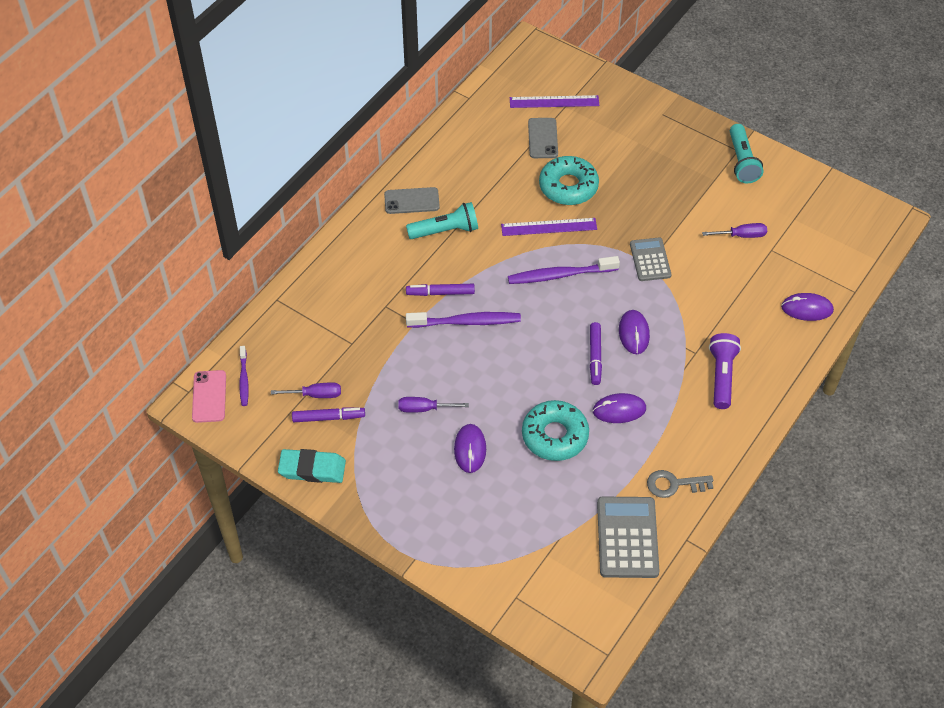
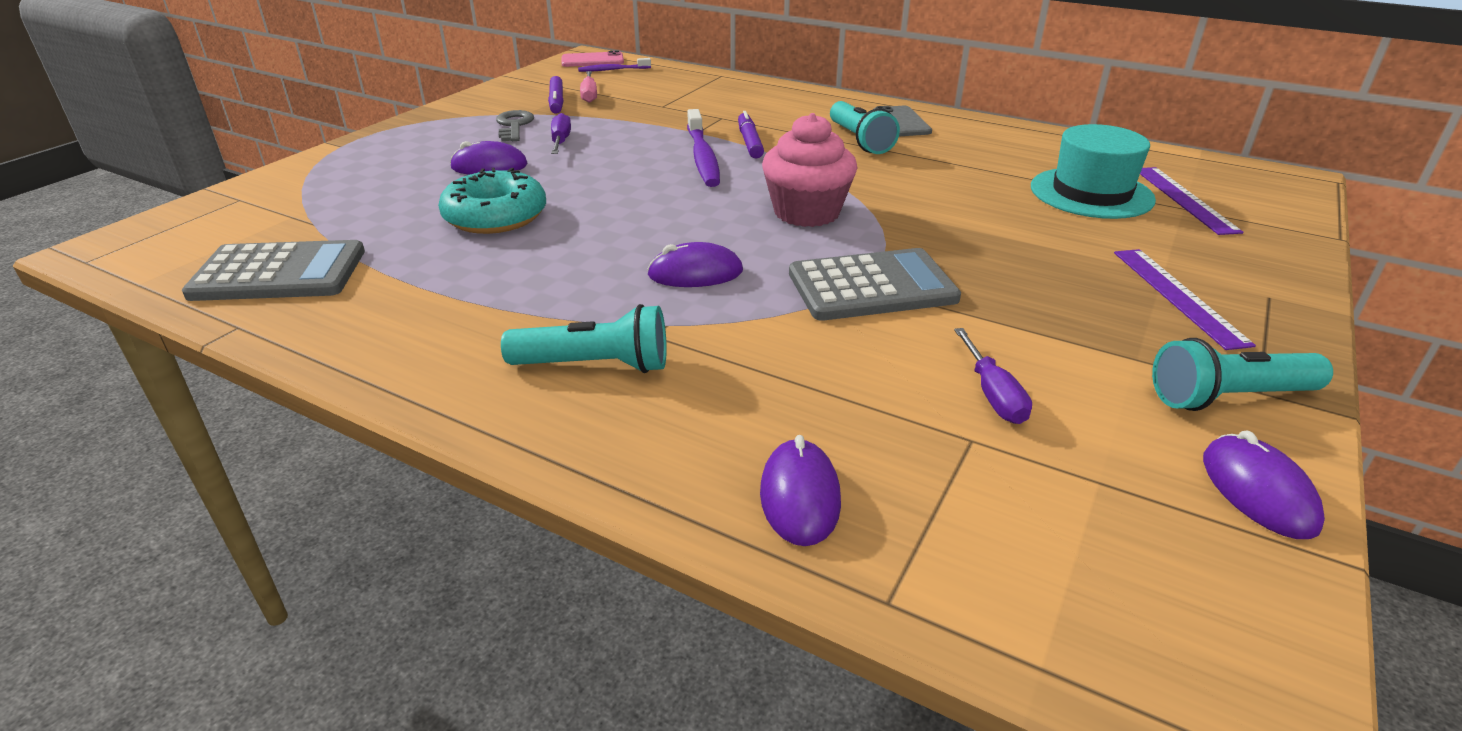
camera: 85 degrees right, 20 degrees down
purple screwdriver [271,382,341,398] -> pink screwdriver [580,71,597,103]
turquoise eraser [278,449,346,483] -> none
purple ruler [501,218,597,236] -> purple ruler moved to [1114,249,1256,350]
purple toothbrush [508,256,620,284] -> pink cupcake [762,113,857,227]
grey phone [528,118,558,158] -> turquoise hat [1031,124,1156,219]
turquoise donut [539,156,599,205] -> none
purple marker [590,322,602,385] -> none
purple mouse [593,393,646,423] -> purple mouse moved to [1203,431,1325,539]
grey calculator [630,238,671,281] -> grey calculator [789,248,961,321], size x1.55
grey key [647,470,713,498] -> grey key moved to [496,110,534,141]
purple flashlight [709,333,741,409] -> turquoise flashlight [501,304,667,373]

